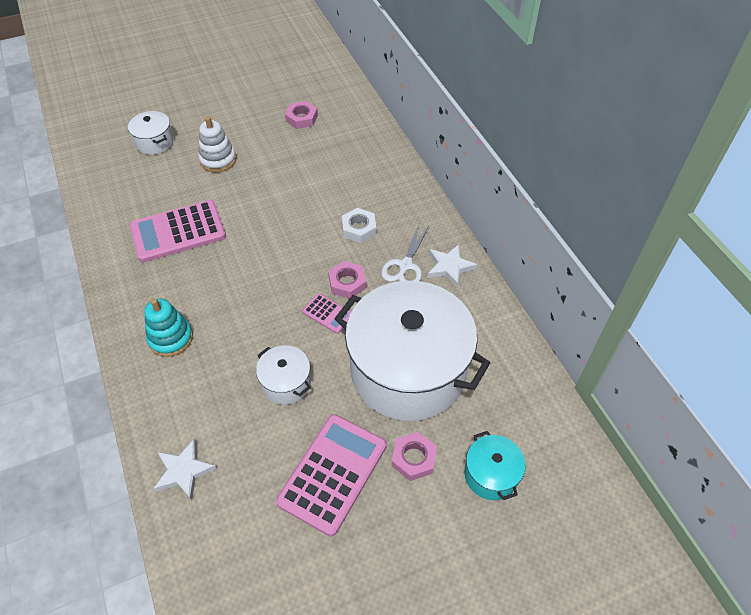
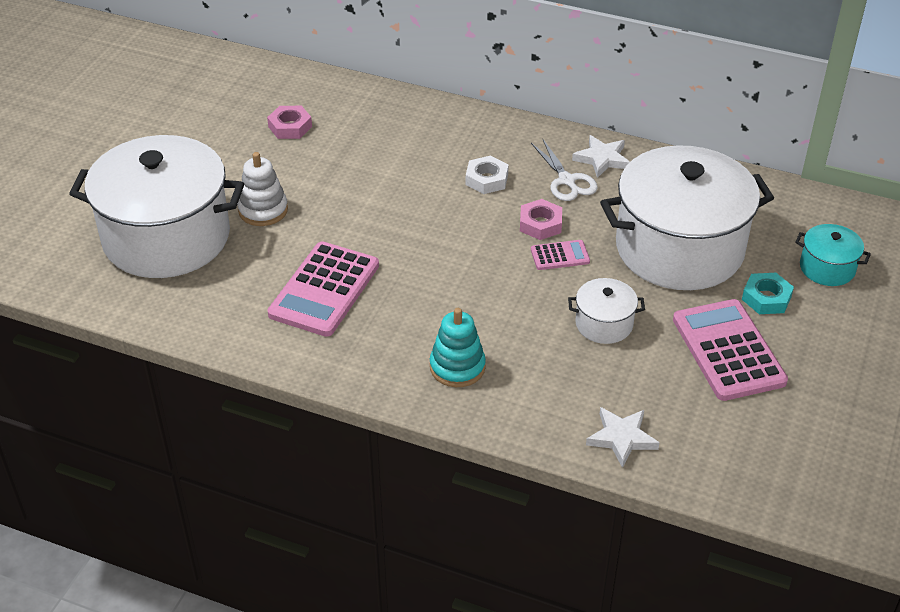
camera: 45 degrees left, 10 degrees down
white pot [128,111,174,155] -> white pot [69,135,244,278], size x2.35
pink nut [392,432,437,481] -> turquoise nut [742,273,794,314]

